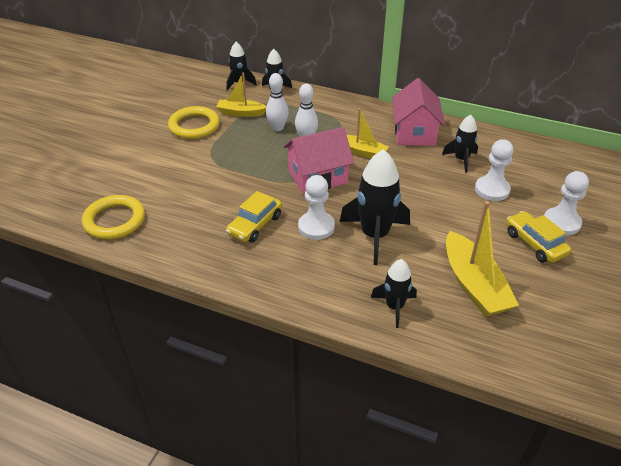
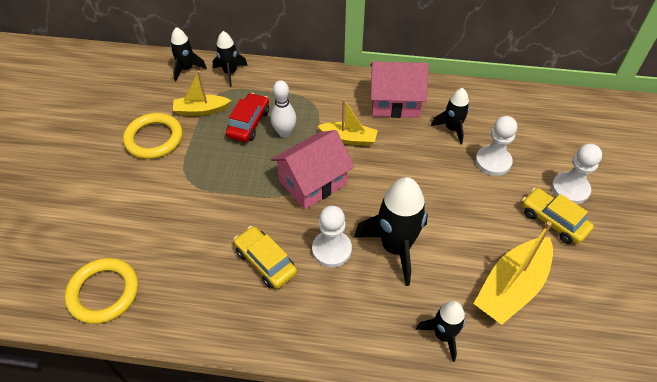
camera: 15 degrees left, 10 degrees up
yellow car [226,191,282,242] -> yellow car turned 120 degrees clockwise [234,226,297,289]
white bowling pin [266,73,289,131] -> red car [226,93,269,142]
pink house [392,78,445,146] -> pink house turned 75 degrees counterclockwise [370,62,429,118]
yellow boat [446,201,519,317] -> yellow boat turned 75 degrees clockwise [473,221,553,325]

